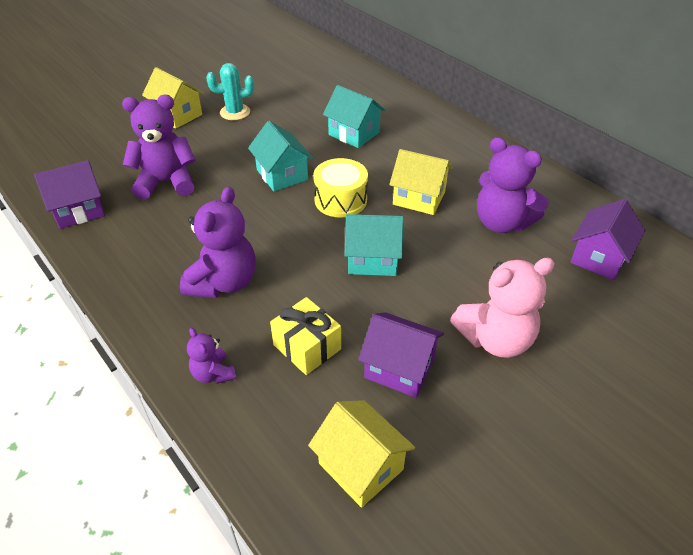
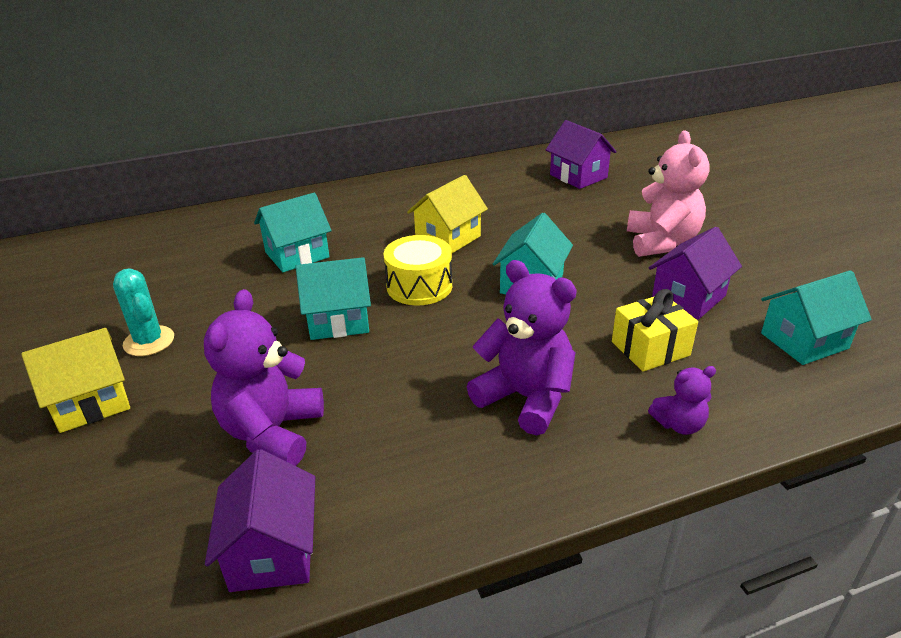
camera: 70 degrees left, 10 degrees down
turquoise cactus [206,63,254,120] -> turquoise cactus turned 45 degrees counterclockwise [113,269,174,356]
yellow house [308,400,415,508] -> turquoise house [761,270,872,365]
purple teddy bear [477,137,549,233] -> none

